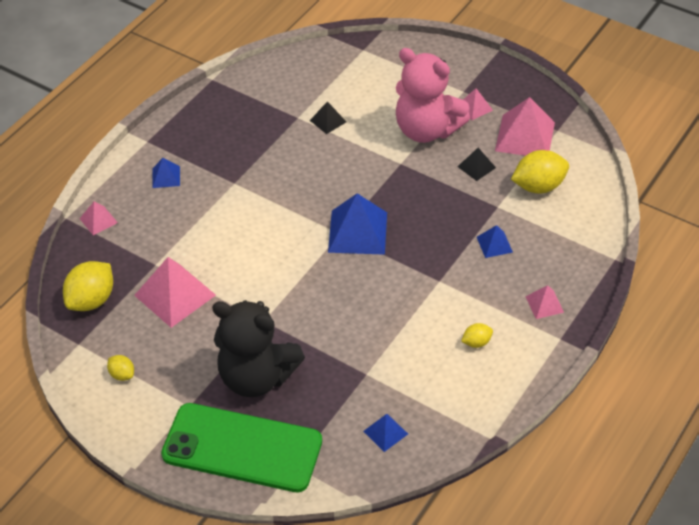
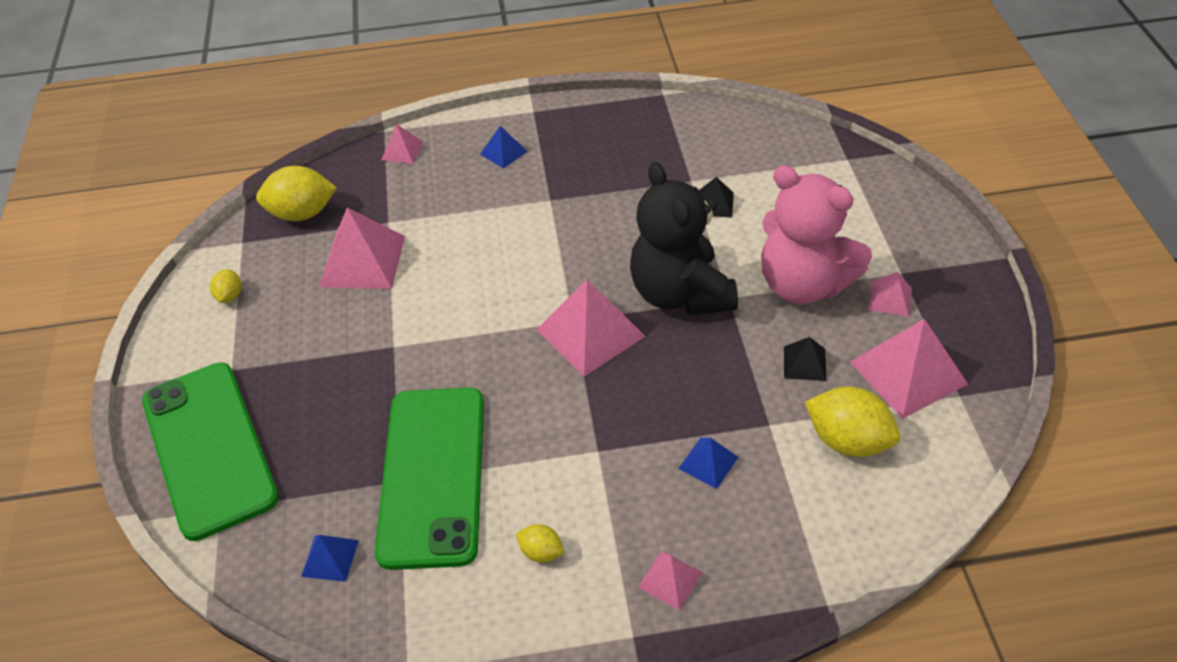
camera: 50 degrees right, 0 degrees up
black teddy bear [212,300,305,397] -> black teddy bear moved to [630,162,738,316]
blue pyramid [328,193,387,255] -> pink pyramid [537,279,646,376]
pink teddy bear [395,48,470,143] -> pink teddy bear turned 45 degrees counterclockwise [761,165,872,304]
none -> green phone [375,388,484,570]

